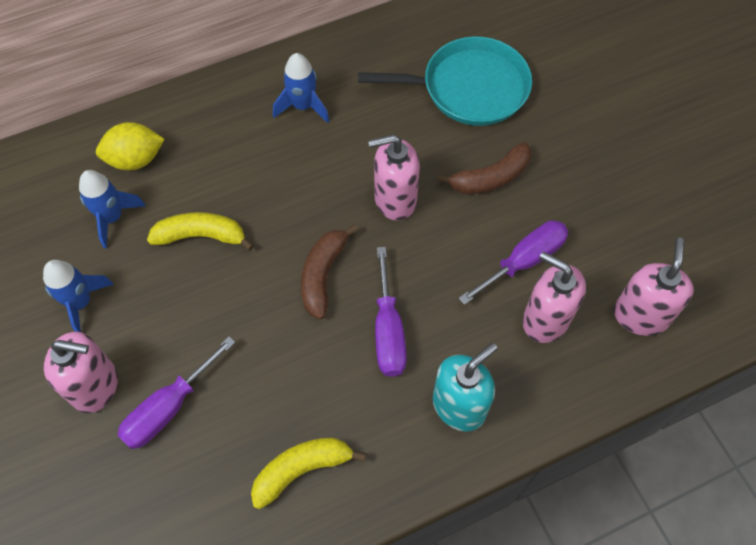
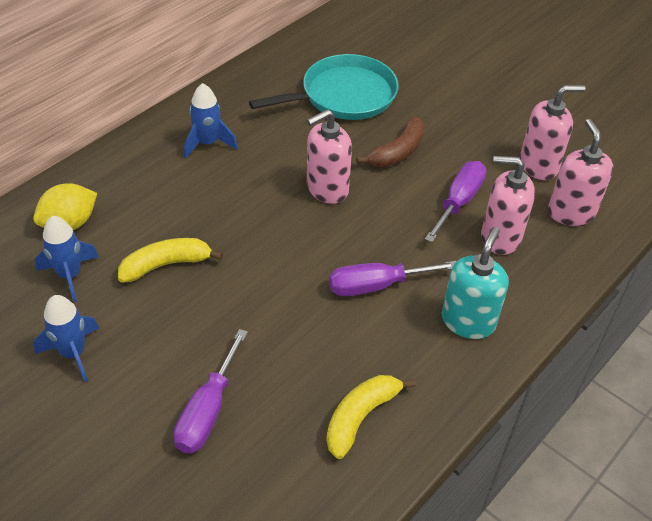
camera: 25 degrees left, 15 degrees down
pink soap dispenser [44,332,118,413] -> pink soap dispenser moved to [520,85,585,180]
brown banana [301,225,358,319] -> none
purple screwdriver [375,247,407,377] -> purple screwdriver turned 105 degrees clockwise [329,261,456,296]

